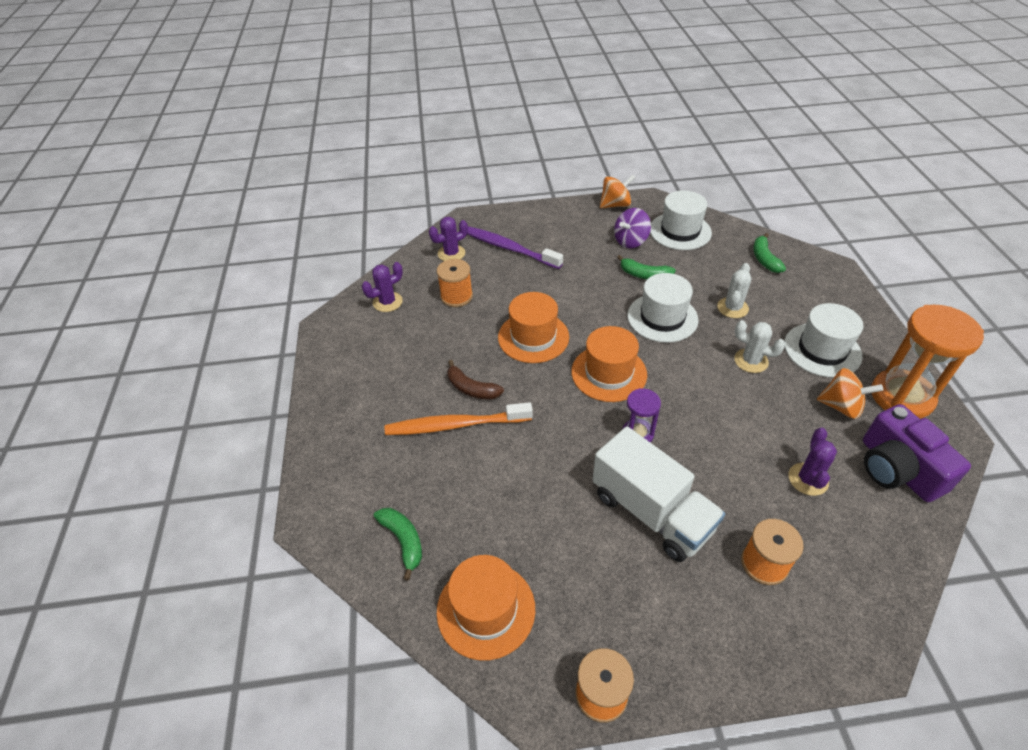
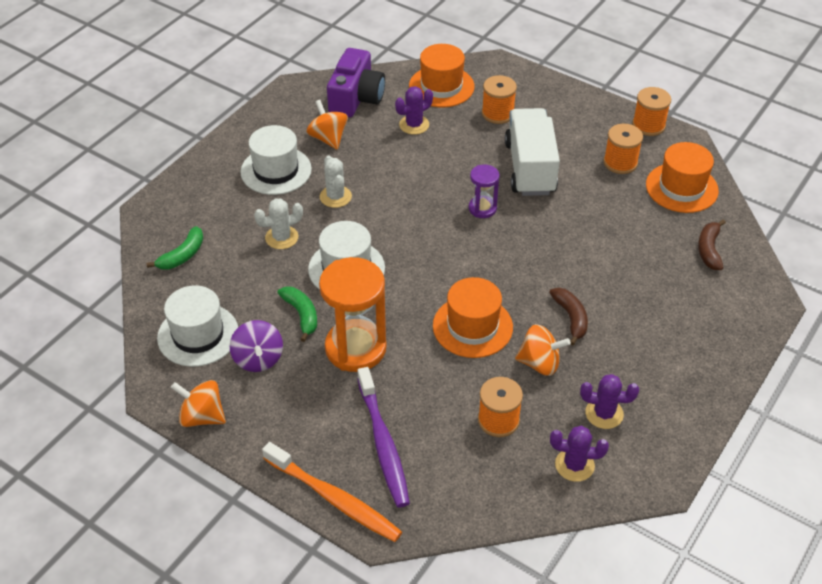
camera: 140 degrees left, 0 degrees up
green banana [374,508,422,581] -> brown banana [698,219,726,270]
orange toothbrush [385,402,533,435] -> orange toothbrush moved to [262,442,402,542]
purple cactus [429,217,468,261] -> purple cactus moved to [580,374,639,429]
orange hat [571,326,647,402] -> orange hat moved to [409,44,475,107]
purple spinning top [614,208,651,248] -> purple spinning top turned 75 degrees clockwise [230,320,283,372]
orange hourglass [871,305,984,419] -> orange hourglass moved to [319,257,386,372]
none -> orange spinning top [515,324,571,376]
none -> orange spool [604,124,643,174]

